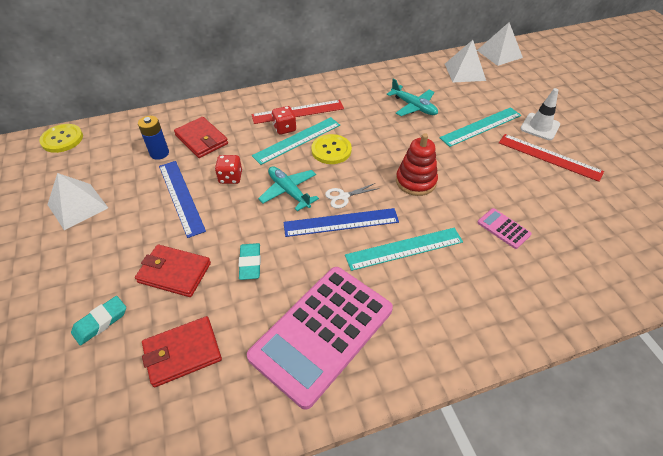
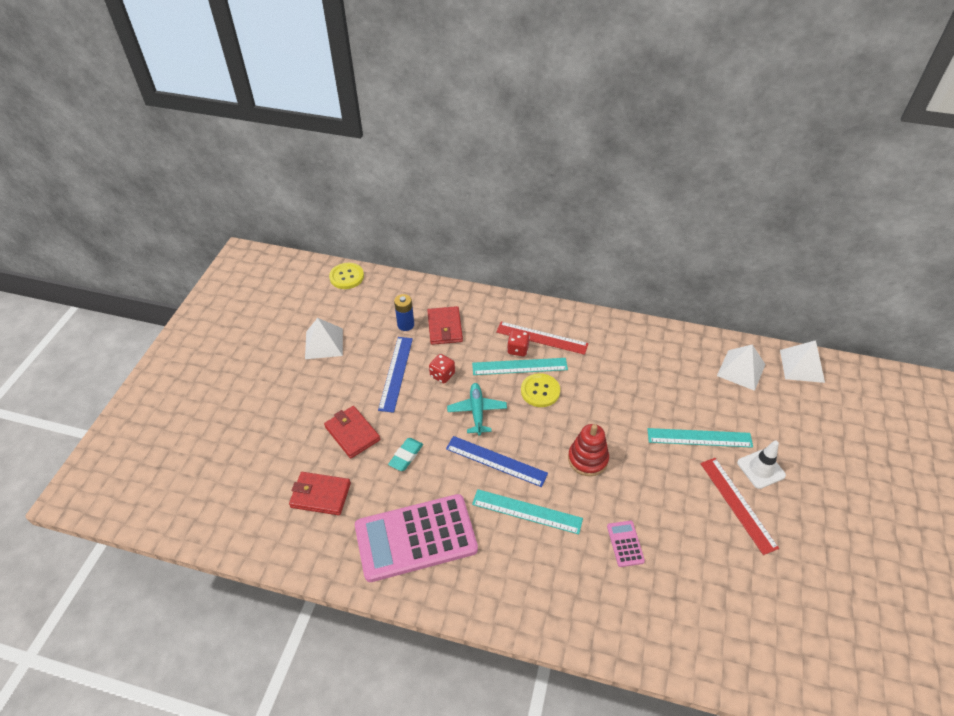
camera: 35 degrees right, 0 degrees up
turquoise eraser [71,296,126,346] -> none
white scissors [325,183,380,208] -> none
turquoise plane [387,79,438,116] -> none

